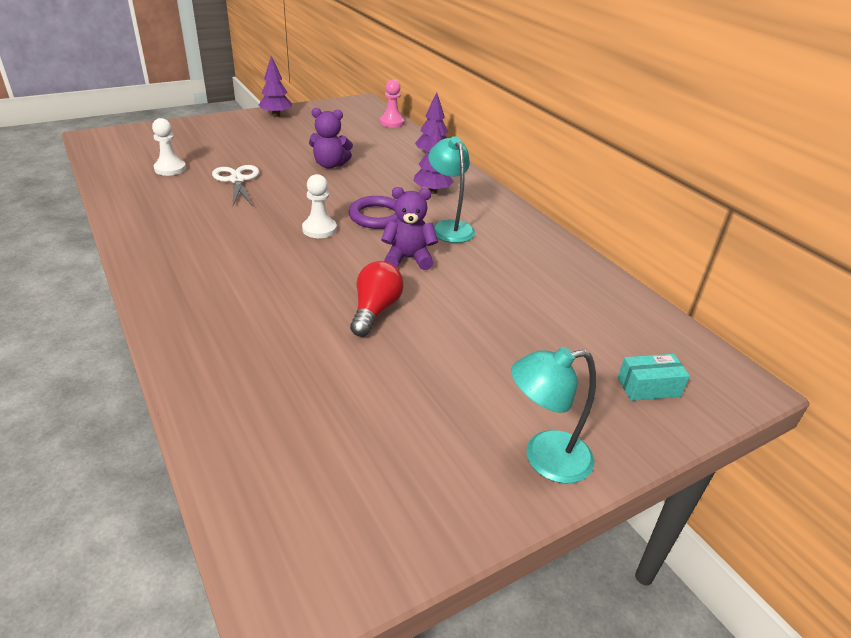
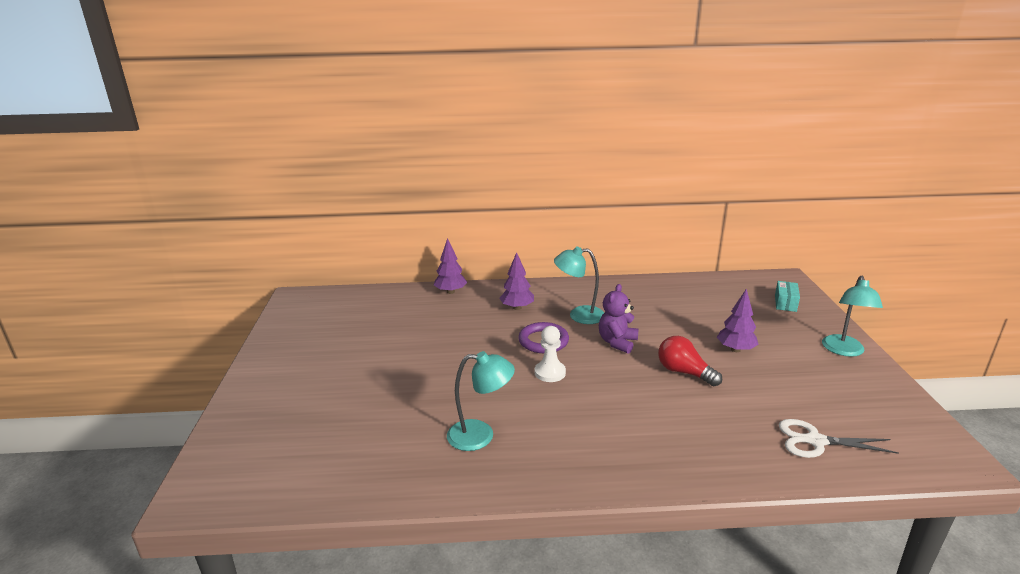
camera: 60 degrees left, 10 degrees down
white pawn [152,118,186,176] -> none
white scissors [212,165,260,206] -> white scissors moved to [779,419,899,458]
purple tree [259,56,292,117] -> purple tree moved to [717,288,759,352]
purple teddy bear [309,108,353,169] -> none
pink pawn [380,79,405,128] -> none
none -> turquoise lamp [447,351,515,451]

